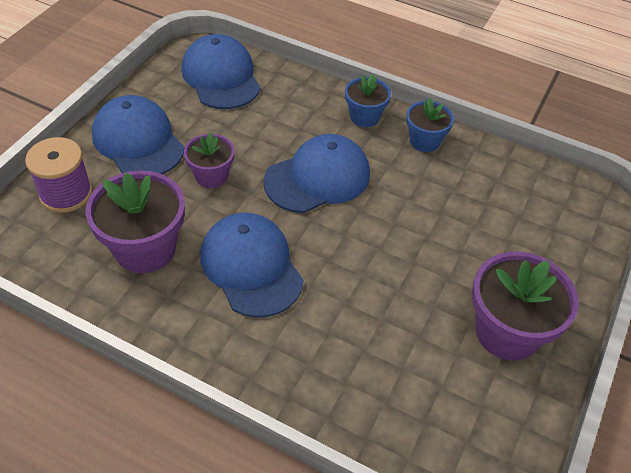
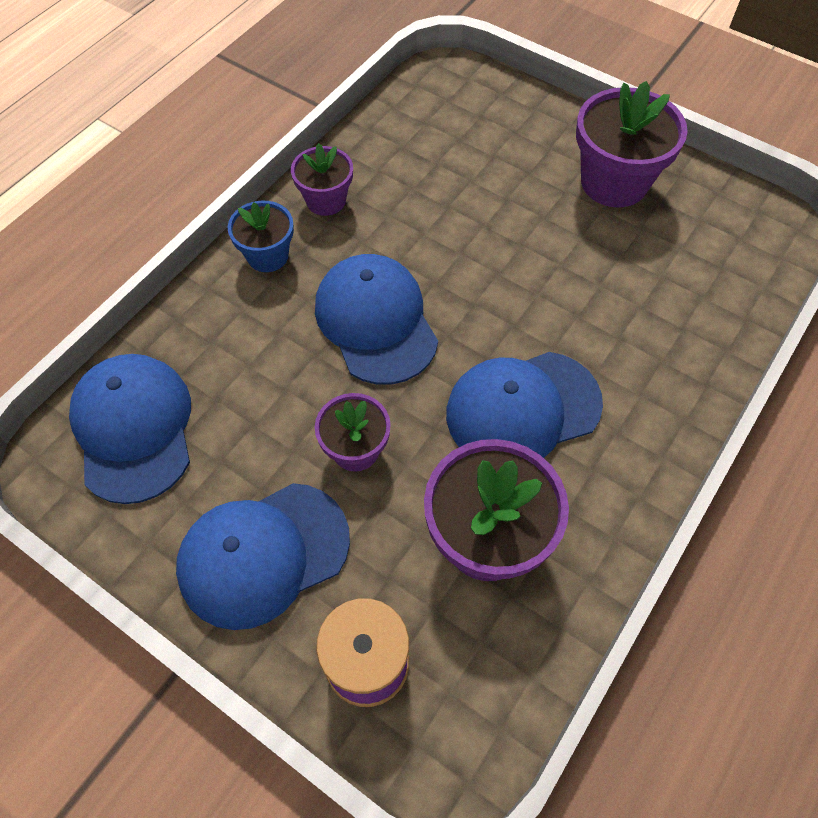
camera: 80 degrees left, 10 degrees up
blue cap [182,34,261,109] -> blue cap turned 90 degrees clockwise [69,354,191,504]
blue flower pot [406,97,454,152] -> purple flower pot [291,143,353,216]

